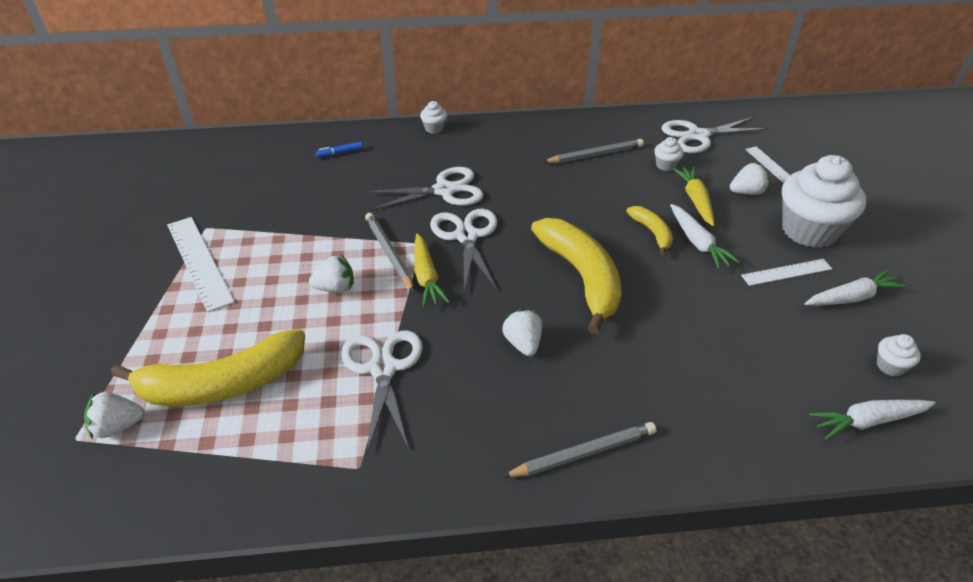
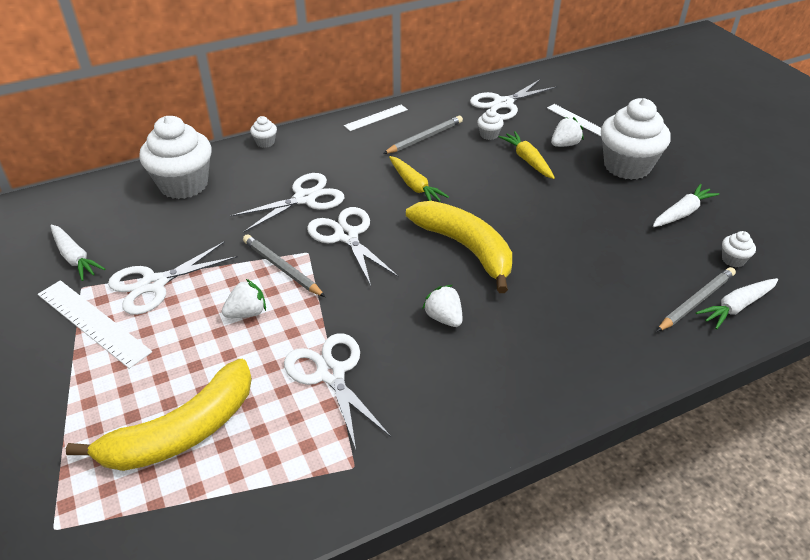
camera: 20 degrees left, 0 degrees up
white strawberry [84,392,144,440] -> none
blue marker [316,142,363,158] -> white cupcake [139,116,212,199]
yellow carrot [414,234,450,308] -> yellow carrot moved to [389,156,449,201]
grey pencil [503,422,656,478] -> grey pencil moved to [656,267,736,332]
yellow banana [626,206,673,256] -> none
white carrot [670,204,740,269] -> white carrot moved to [50,225,105,281]
white ruler [741,259,833,286] -> white ruler moved to [344,105,408,131]
none -> white scissors [108,241,238,315]

